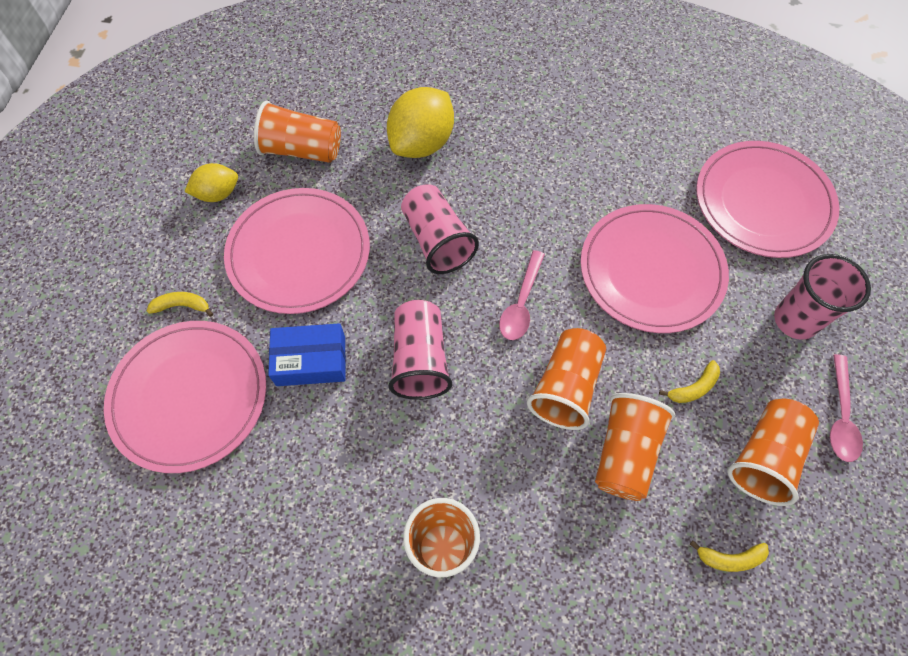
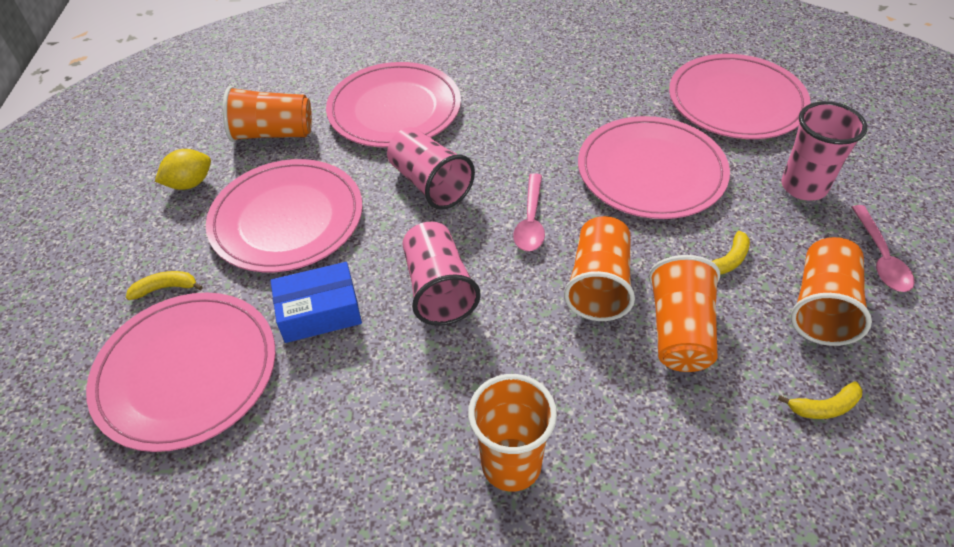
camera: 10 degrees left, 15 degrees down
yellow lemon [387,87,454,158] -> pink plate [326,62,461,148]

